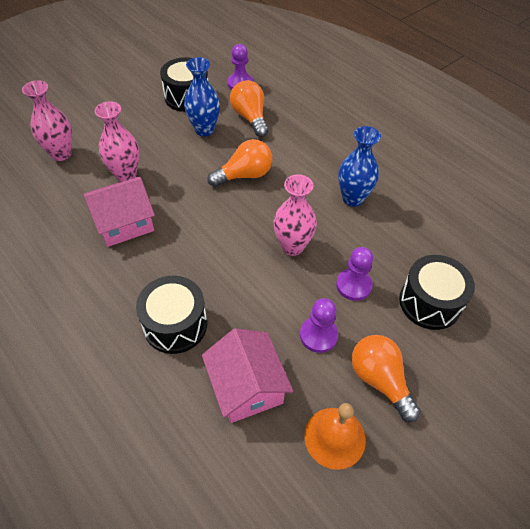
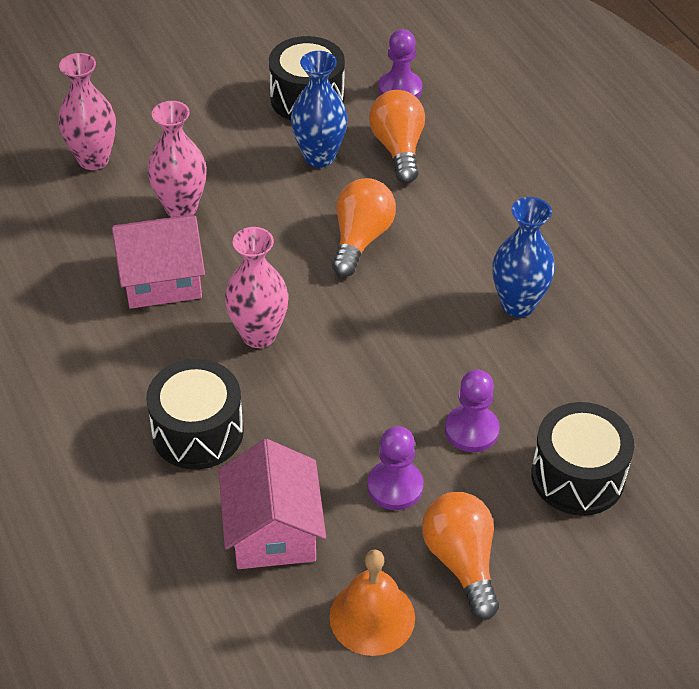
camera: 15 degrees right, 5 degrees down
orange light bulb [207,139,272,187] -> orange light bulb turned 60 degrees counterclockwise [332,178,396,277]
pink vase [274,175,317,256] -> pink vase moved to [225,227,288,348]

